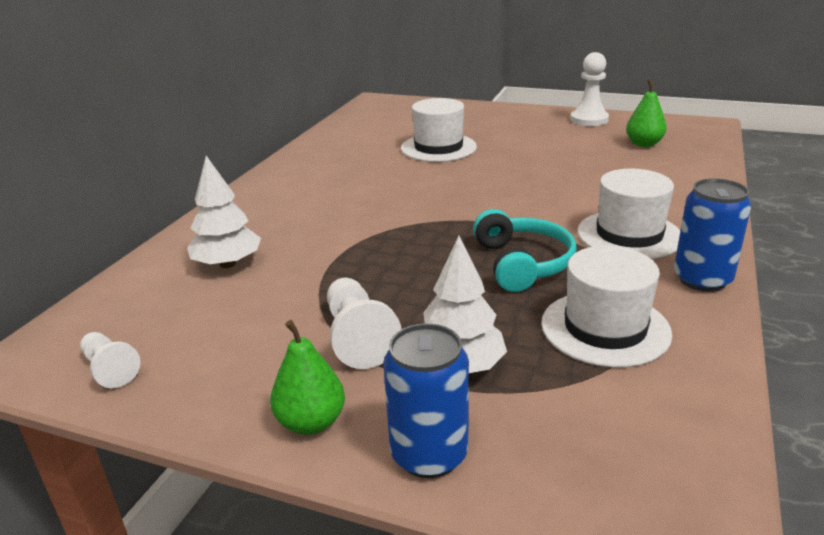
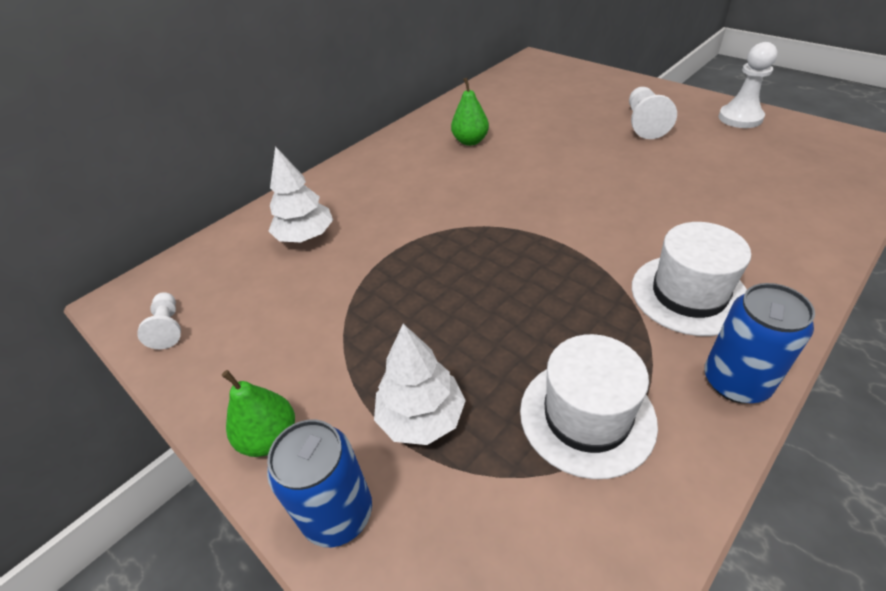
camera: 25 degrees right, 15 degrees up
white pawn [327,278,401,369] -> white pawn moved to [629,87,677,139]
white hat [401,98,477,162] -> none
turquoise headphones [473,209,577,292] -> none
green pear [626,79,667,147] -> green pear moved to [451,78,489,146]

